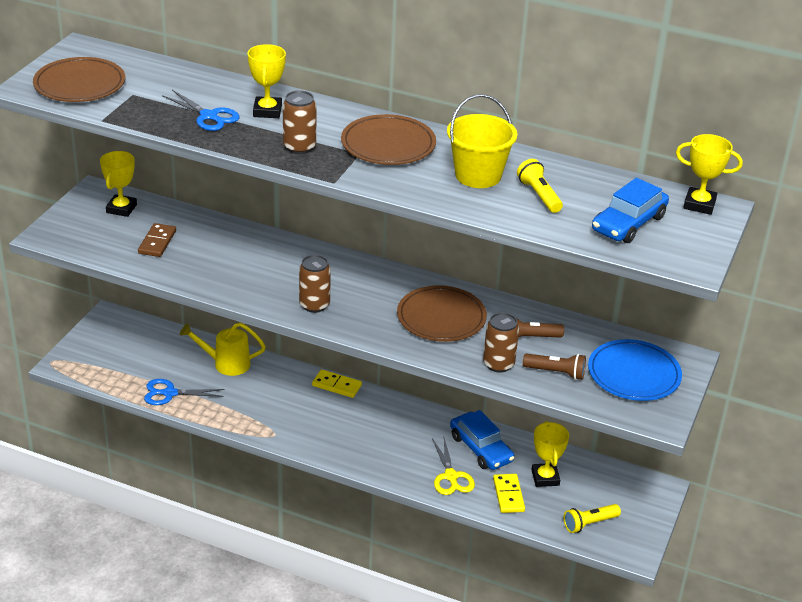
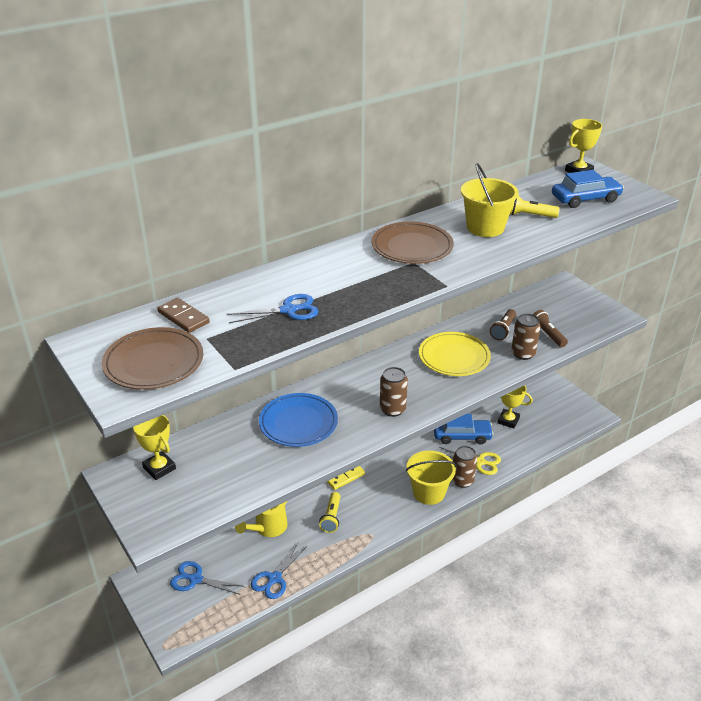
camera: 55 degrees left, 0 degrees up
brown domino [138,223,176,257] -> brown domino moved to [157,298,210,333]
yellow trophy [248,44,286,118] -> none
brown can [283,90,317,154] -> brown can moved to [452,446,477,488]
brown plate [397,285,487,342] -> yellow plate [419,332,491,376]
yellow domino [493,474,525,513] -> none
brown flashlight [523,353,586,380] -> brown flashlight turned 75 degrees counterclockwise [533,310,568,347]
yellow flashlight [564,504,621,533] -> yellow flashlight moved to [319,492,341,533]
blue plate [588,339,682,401] -> blue plate moved to [259,393,338,447]
blue car [592,178,669,243] -> blue car turned 90 degrees counterclockwise [552,170,624,208]
none -> blue scissors [170,561,245,595]
none -> yellow bucket [406,451,456,505]

